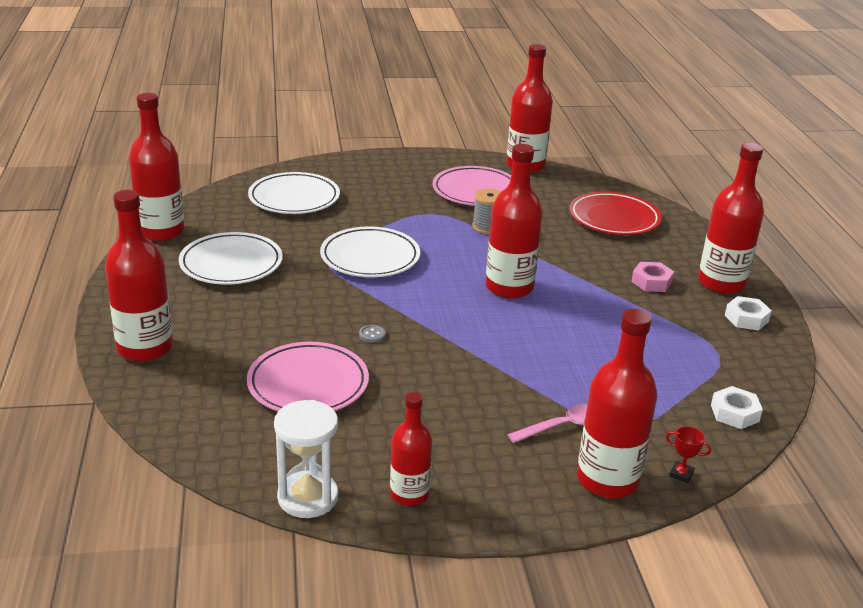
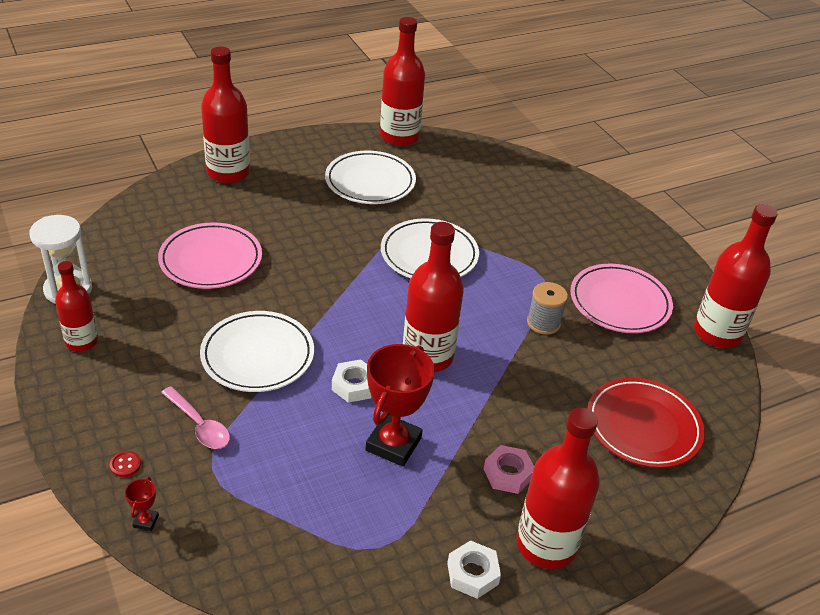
camera: 70 degrees right, 10 degrees up
white plate [248,172,340,214] -> white plate moved to [200,311,314,392]
grey button [359,325,386,343] -> none
red bottle [577,309,657,498] -> red button [110,451,141,477]
white nut [711,386,763,429] -> white nut moved to [332,359,372,403]
none -> red trophy [365,344,435,467]

